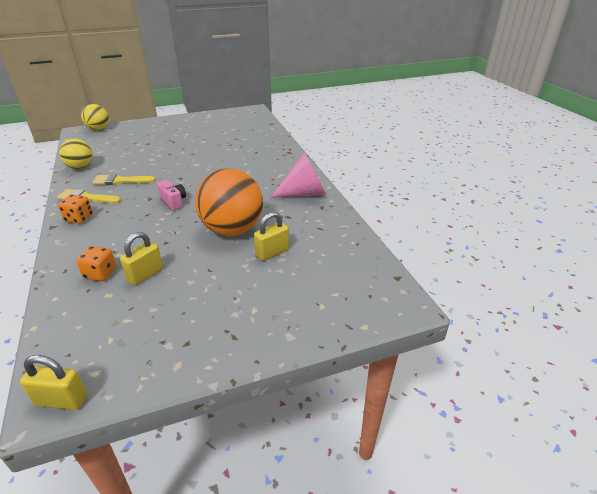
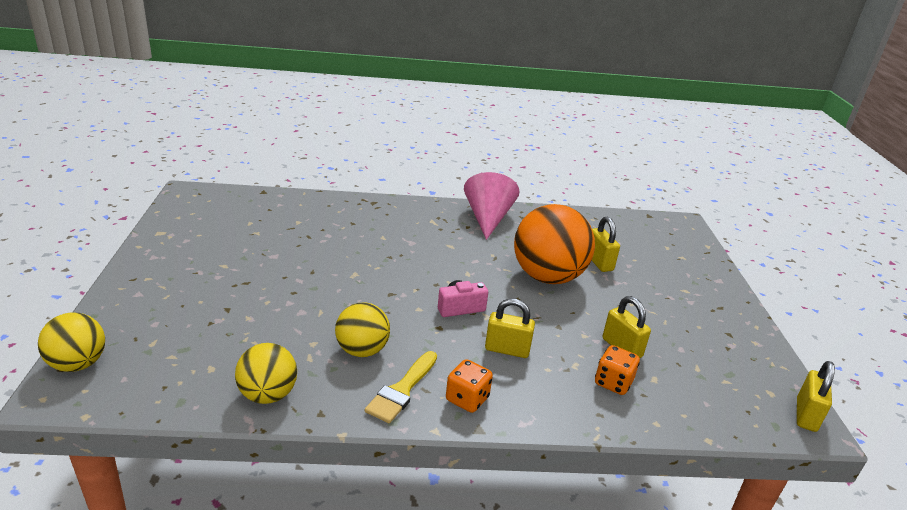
camera: 75 degrees left, 5 degrees down
yellow brush [92,174,156,185] -> yellow ball [335,302,390,357]
none -> yellow padlock [485,298,535,358]

